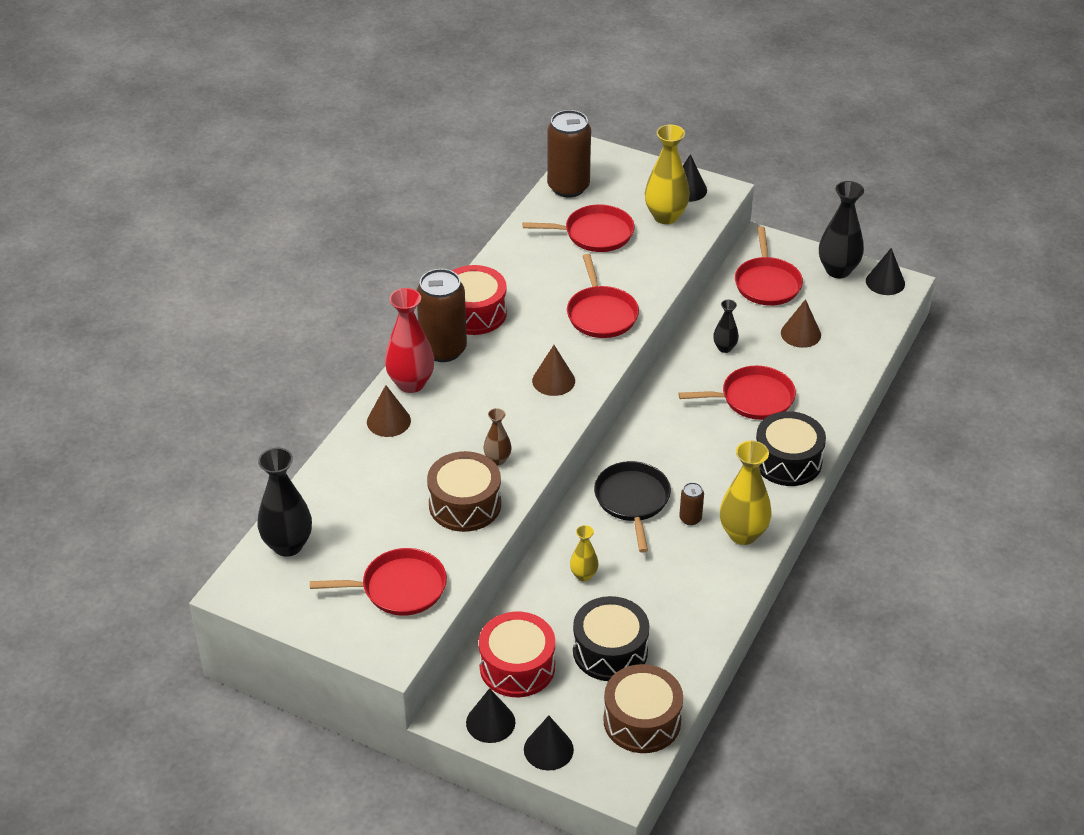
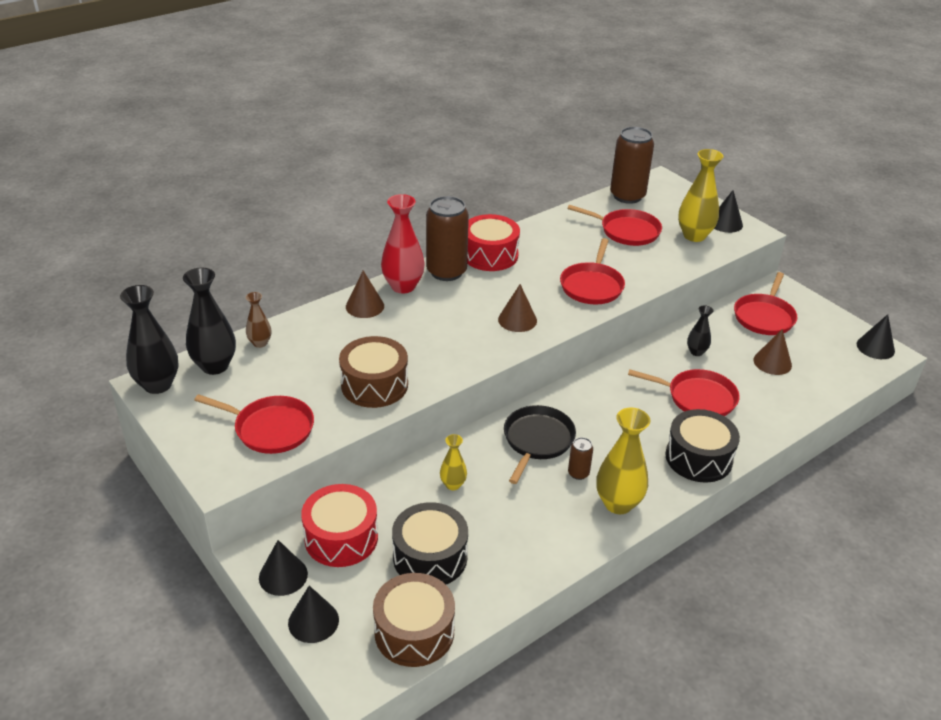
camera: 25 degrees right, 5 degrees down
brown vase [484,408,512,465] -> brown vase moved to [246,292,271,348]
black vase [819,181,864,278] -> black vase moved to [120,285,178,394]

